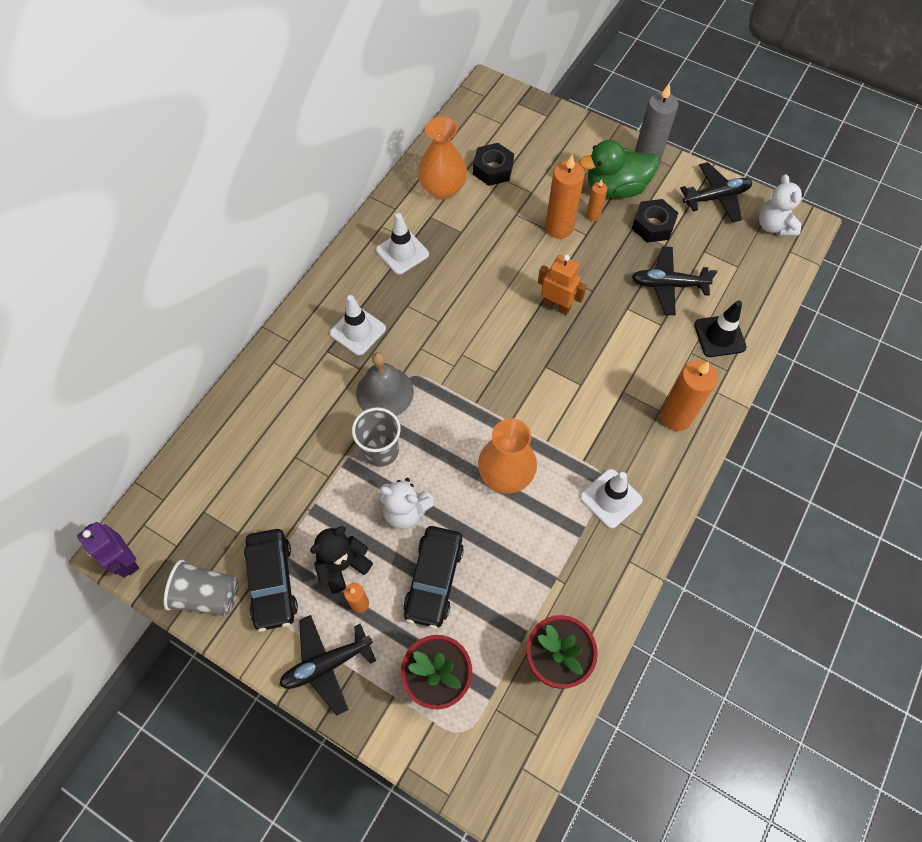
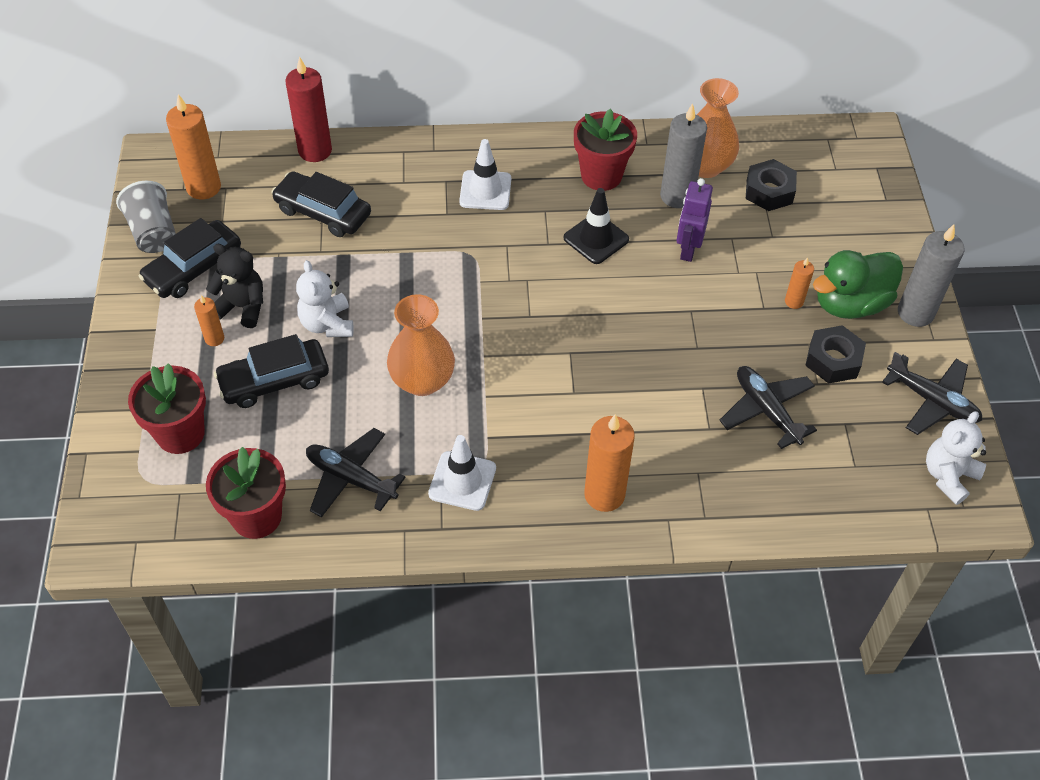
camera: 55 degrees right, 10 degrees down
purple robot [77,522,139,578] -> purple robot moved to [676,178,713,262]
black plane [279,615,376,716] -> black plane moved to [306,428,406,518]
grey cup [352,407,401,467] -> none
grey bell [356,352,414,416] -> none
white traffic cone [376,213,429,275] -> red flower pot [574,109,637,191]
orange robot [538,255,587,315] -> none
orange candle [545,154,585,239] -> orange candle moved to [166,94,221,200]
green duck [579,140,659,198] -> green duck turned 75 degrees counterclockwise [813,250,903,319]
black traffic cone [694,301,747,357] -> black traffic cone moved to [564,188,629,264]
none -> black car [271,171,371,237]
none -> red candle [285,56,332,162]
none -> grey candle [660,103,707,208]

